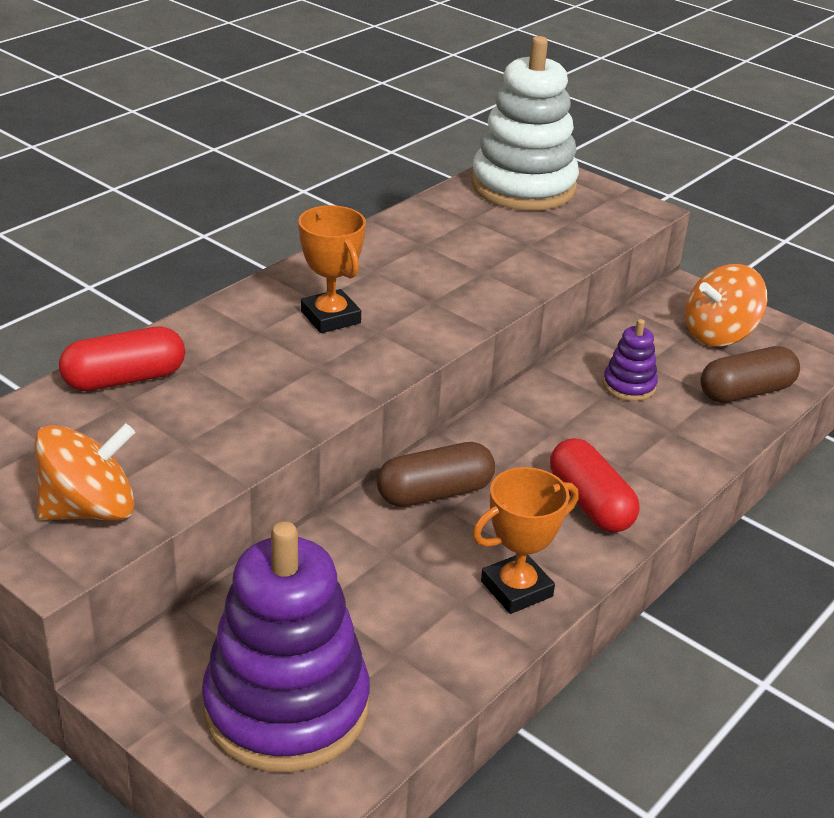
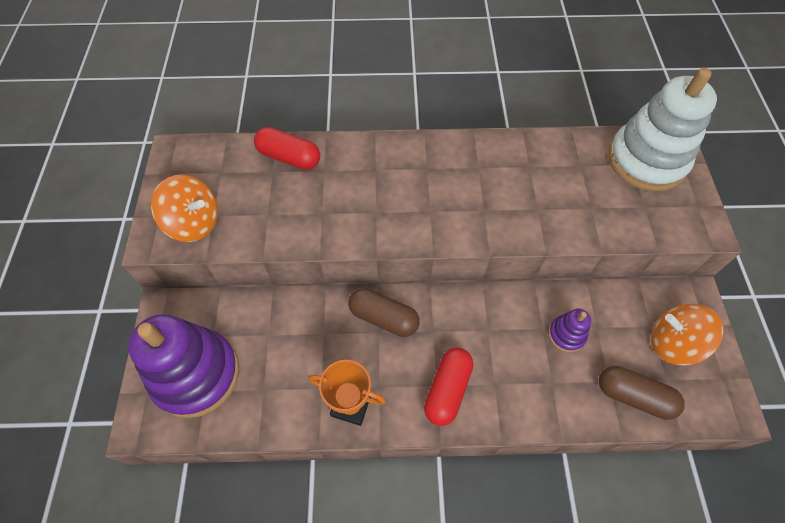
camera: 50 degrees right, 25 degrees up
orange trophy [298,205,366,333] -> none

